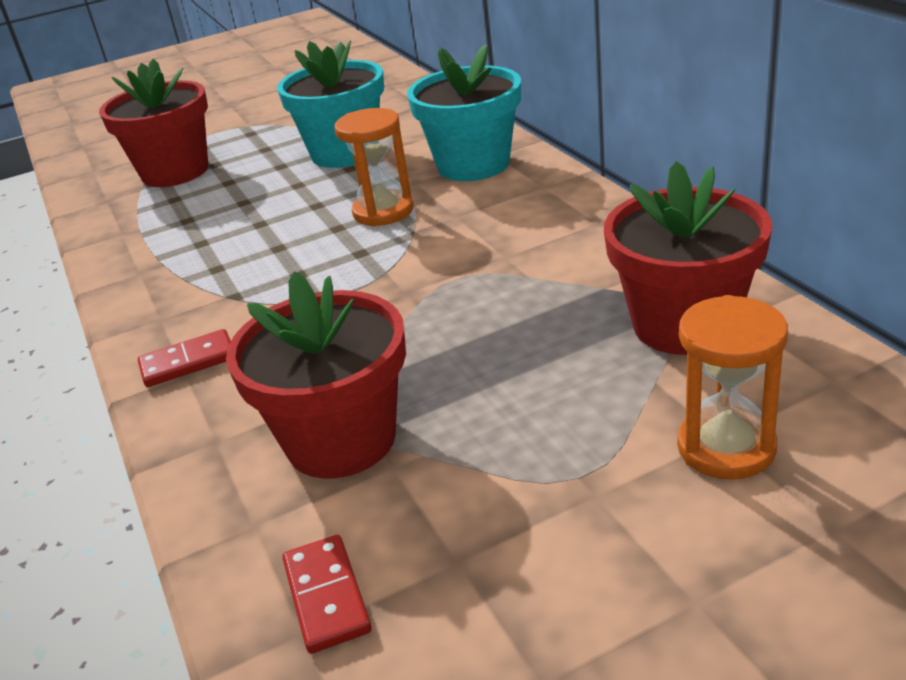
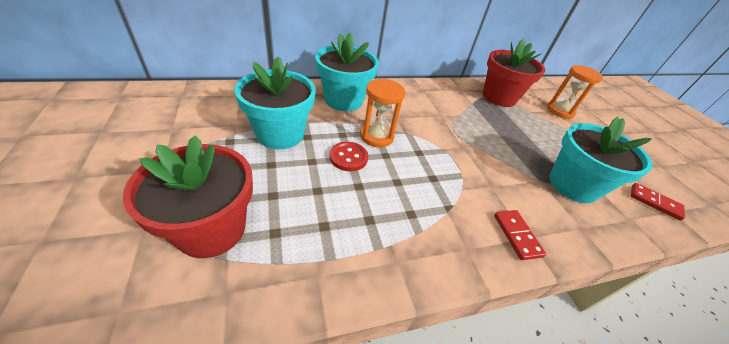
camera: 90 degrees left, 10 degrees up
red flower pot [226,271,406,479] -> turquoise flower pot [549,117,653,203]
red domino [282,535,372,654] -> red domino turned 45 degrees clockwise [631,183,685,221]
none -> red button [329,142,368,171]

